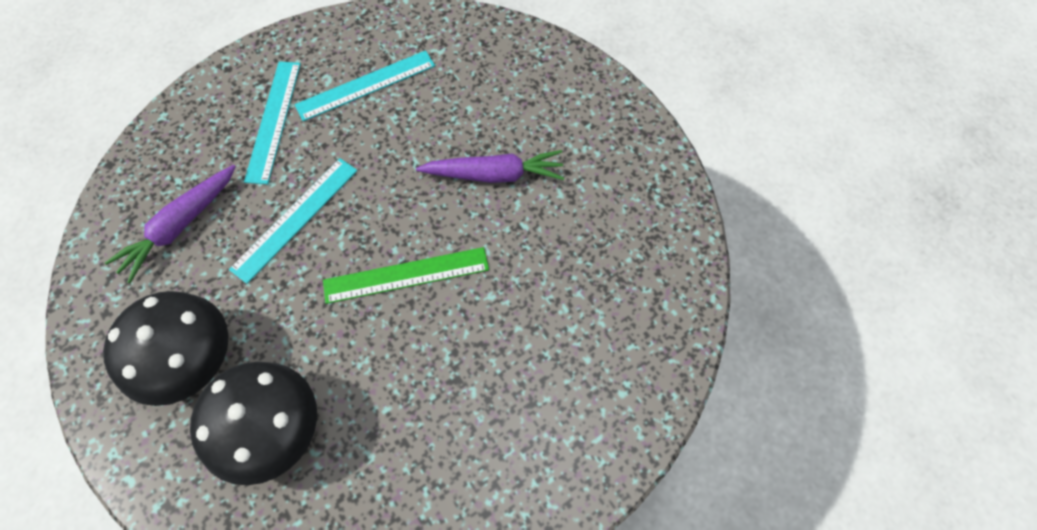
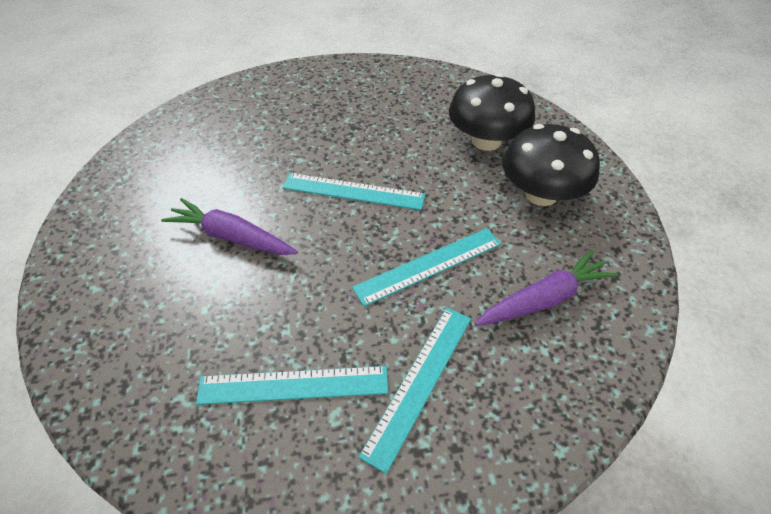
camera: 155 degrees left, 15 degrees down
green ruler [323,247,489,304] -> turquoise ruler [283,173,425,210]

